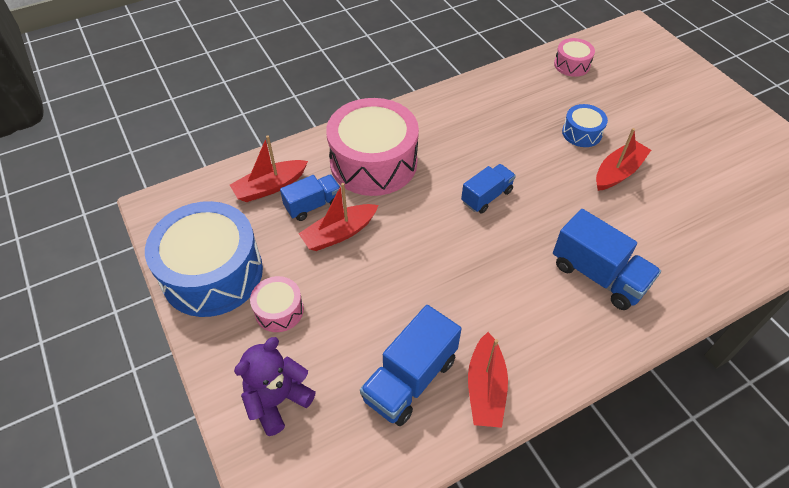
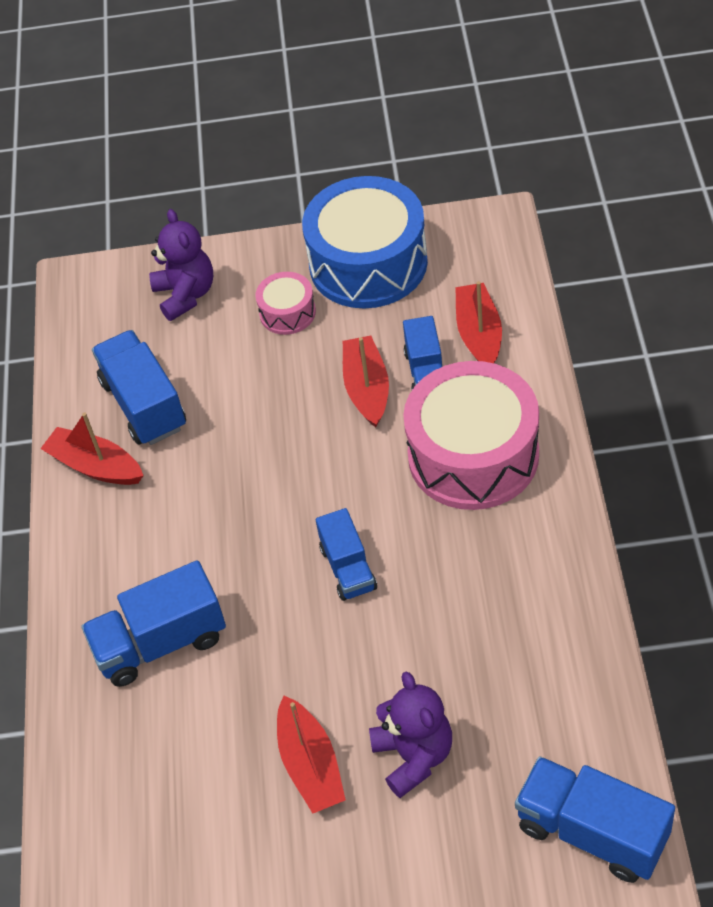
camera: 120 degrees right, 0 degrees up
pink drum [554,38,595,77] -> blue truck [515,756,675,883]
blue drum [562,104,608,147] -> purple teddy bear [369,671,452,798]

